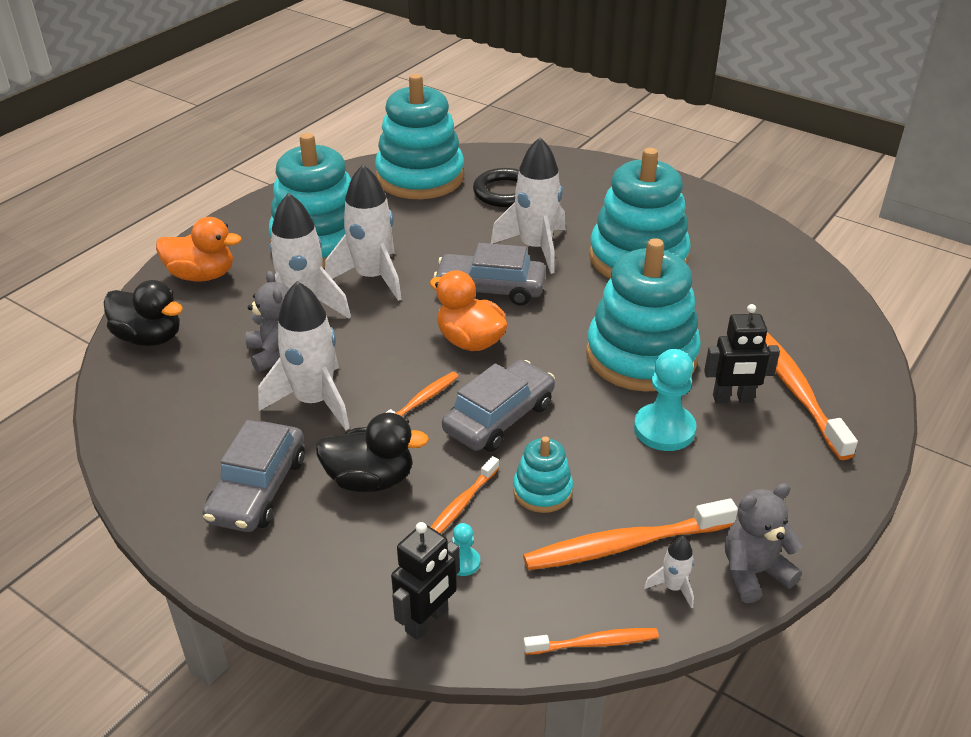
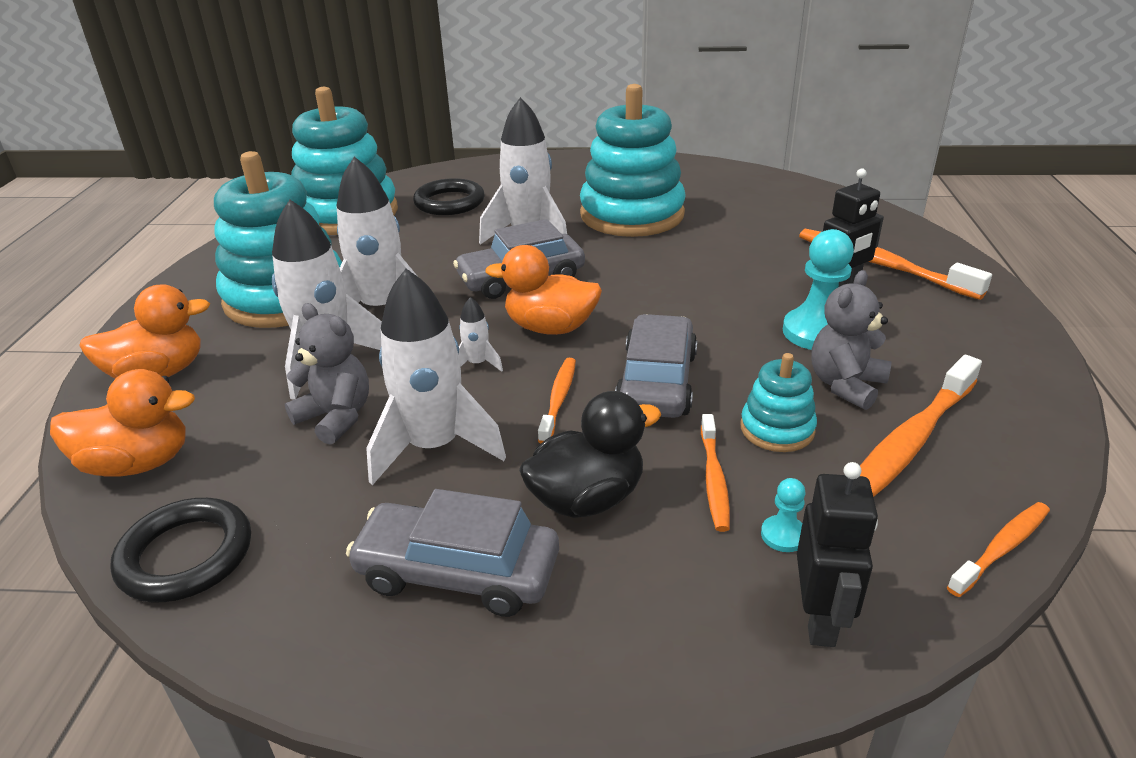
camera: 30 degrees left, 5 degrees down
black duck [104,280,183,346] -> orange duck [50,369,195,477]
grey car [202,420,305,532] -> grey car turned 120 degrees clockwise [346,489,559,617]
turquoise stacking toy [586,238,701,392] -> none
white rocket [644,536,694,609] -> white rocket moved to [458,297,503,372]
grey teddy bear [725,483,803,603] -> grey teddy bear moved to [811,270,892,410]
none -> black ring [110,498,251,602]

